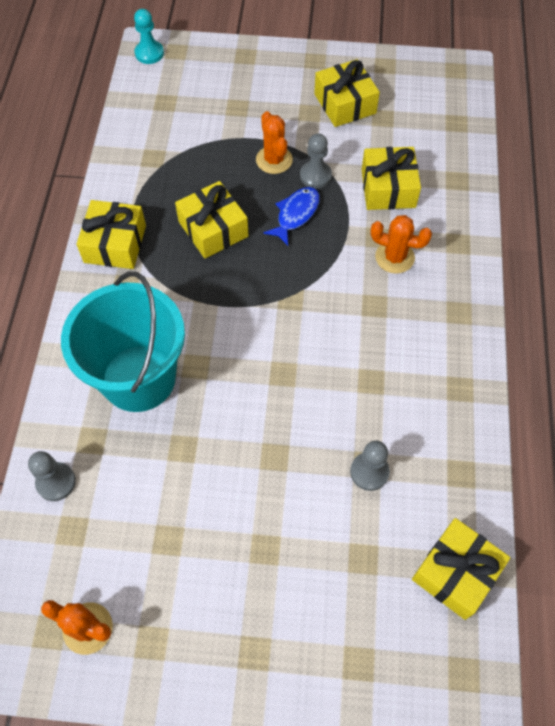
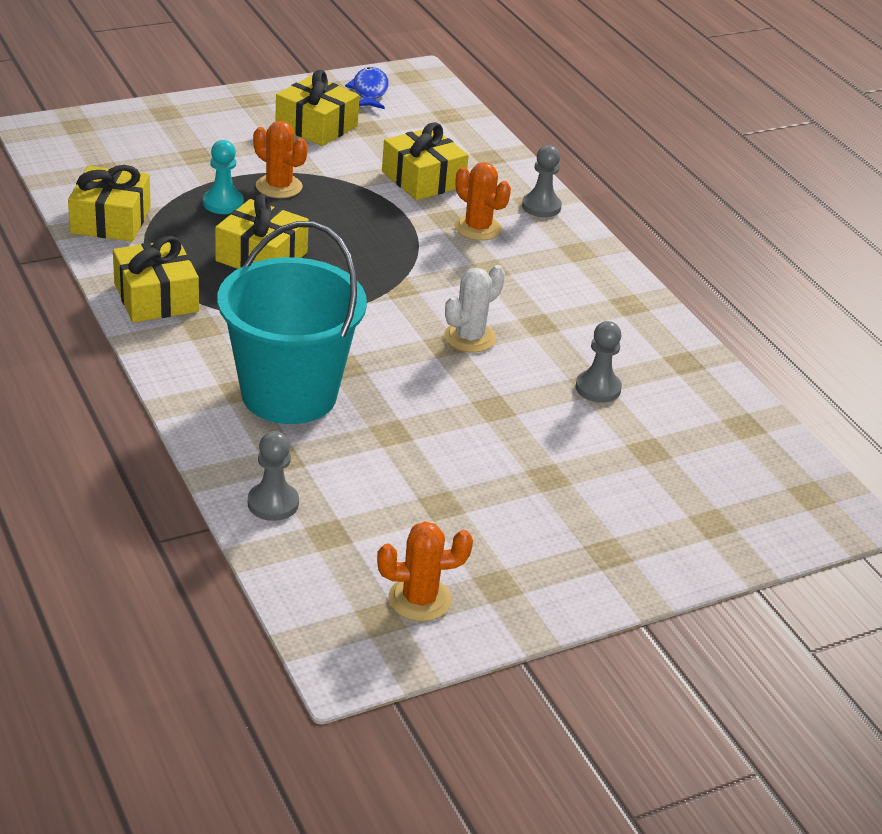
camera: 35 degrees left, 25 degrees down
turquoise pawn [134,9,164,64] -> turquoise pawn moved to [203,140,244,214]
blue fish [263,187,320,246] -> blue fish moved to [345,67,389,109]
grey pawn [300,133,332,188] -> grey pawn moved to [522,145,562,217]
orange cactus [370,215,432,274] -> orange cactus turned 60 degrees clockwise [455,162,511,240]
yellow gift [412,518,510,620] -> yellow gift moved to [68,165,151,242]
none -> white cactus [444,265,505,352]

